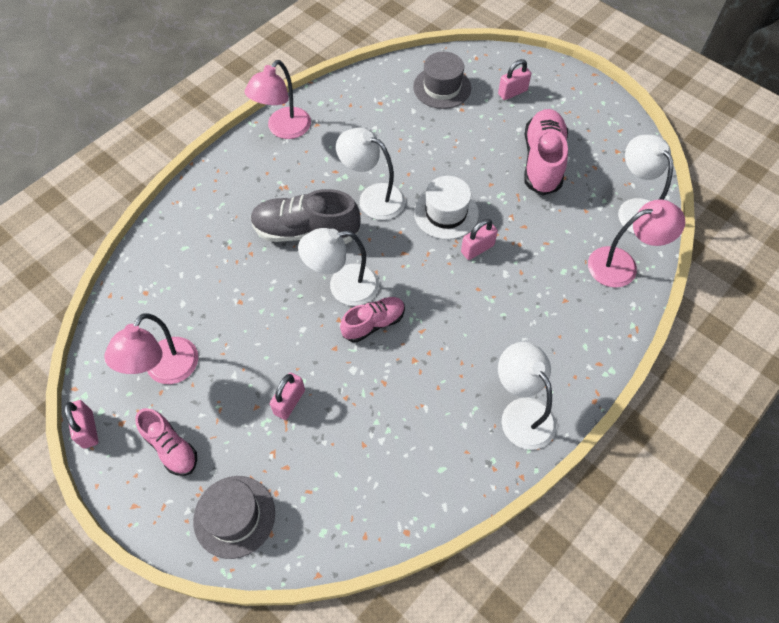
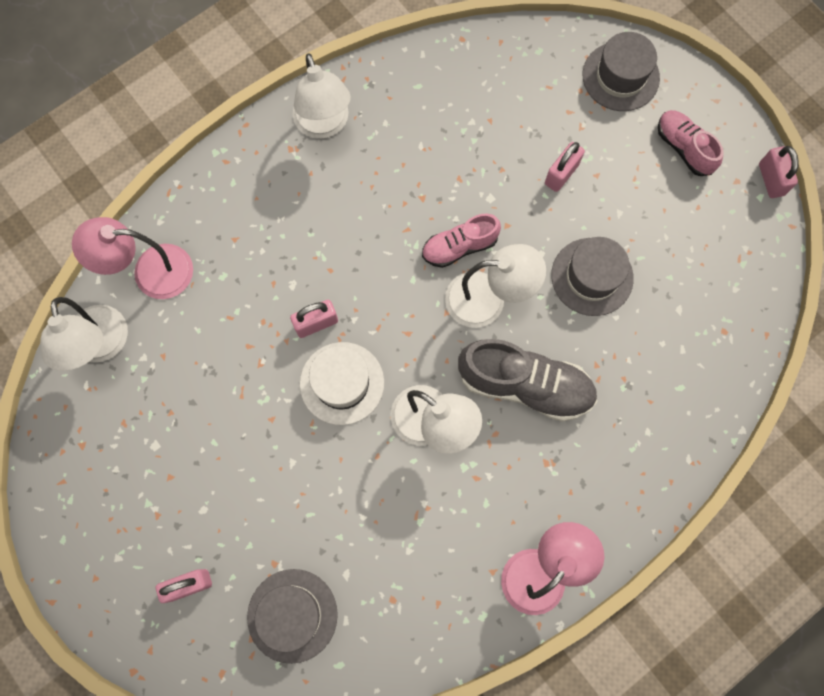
camera: 170 degrees left, 15 degrees up
pink lamp [104,313,198,384] -> none
pink shoe [524,109,568,195] -> none
none -> grey hat [551,237,634,316]

